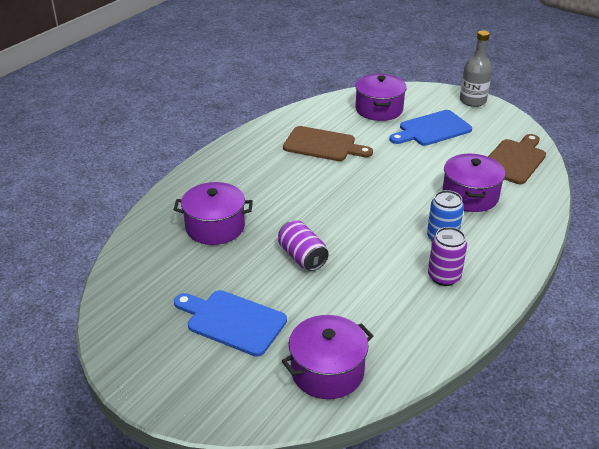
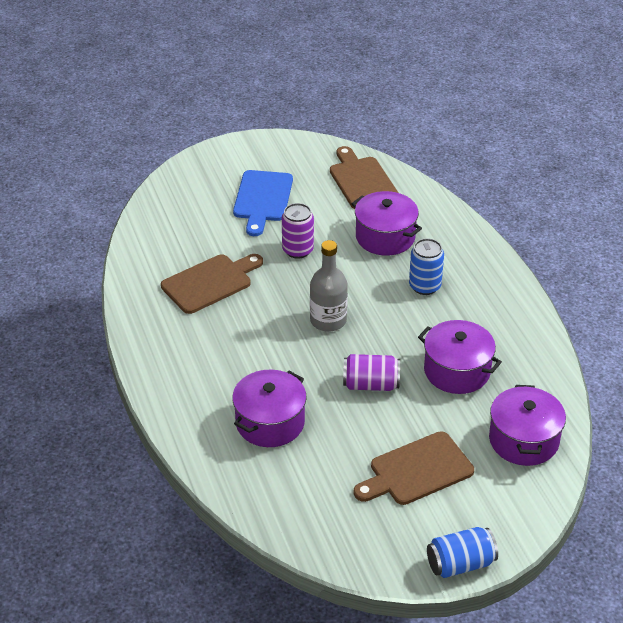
camera: 55 degrees left, 5 degrees up
blue cutting board [174,290,287,356] -> brown cutting board [353,431,474,505]
purple pot [355,74,407,121] -> purple pot moved to [418,320,502,394]
purple can [428,227,467,286] -> purple can moved to [282,203,314,259]
grey bottle [460,31,492,107] -> grey bottle moved to [310,240,348,332]
none -> blue can [427,527,498,578]

